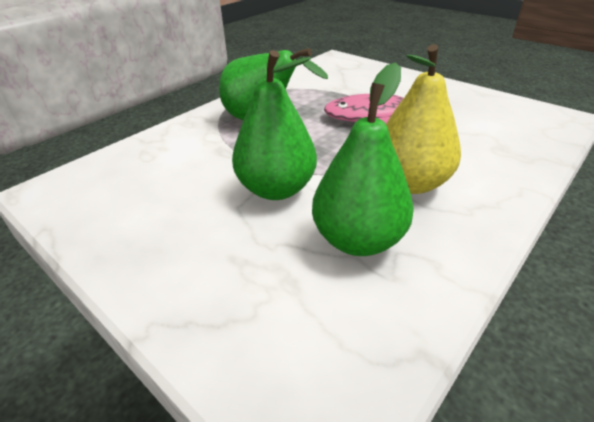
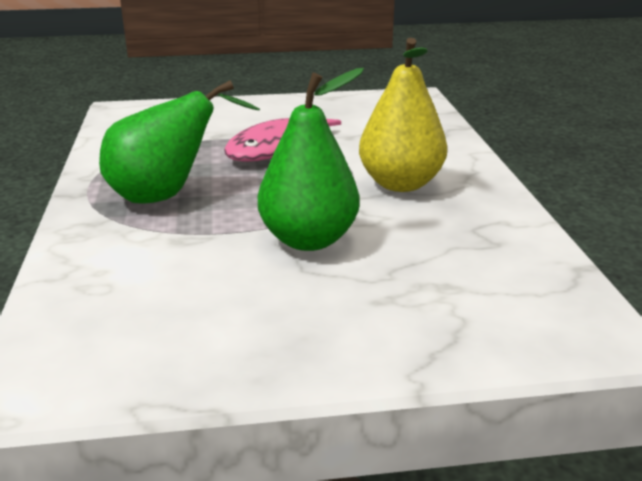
camera: 50 degrees left, 10 degrees down
green pear [312,62,414,256] -> none

